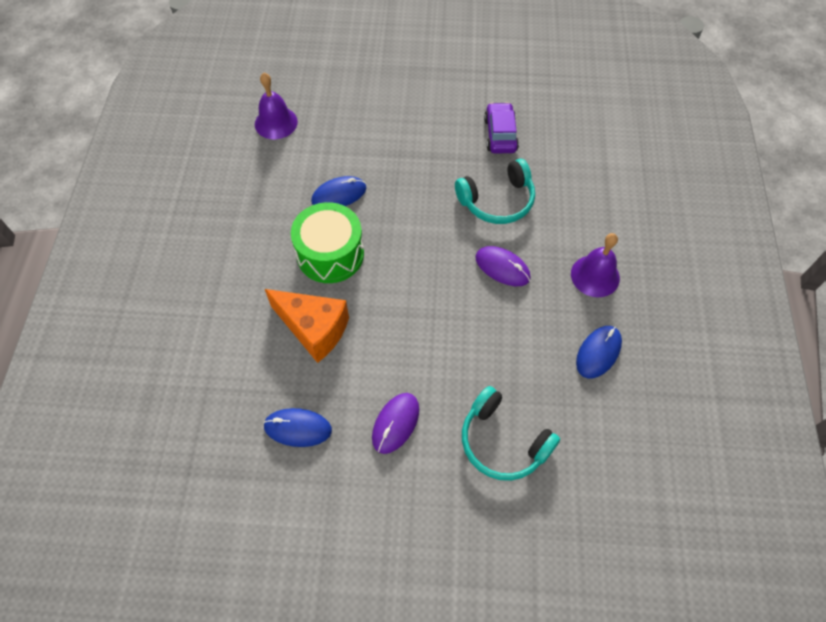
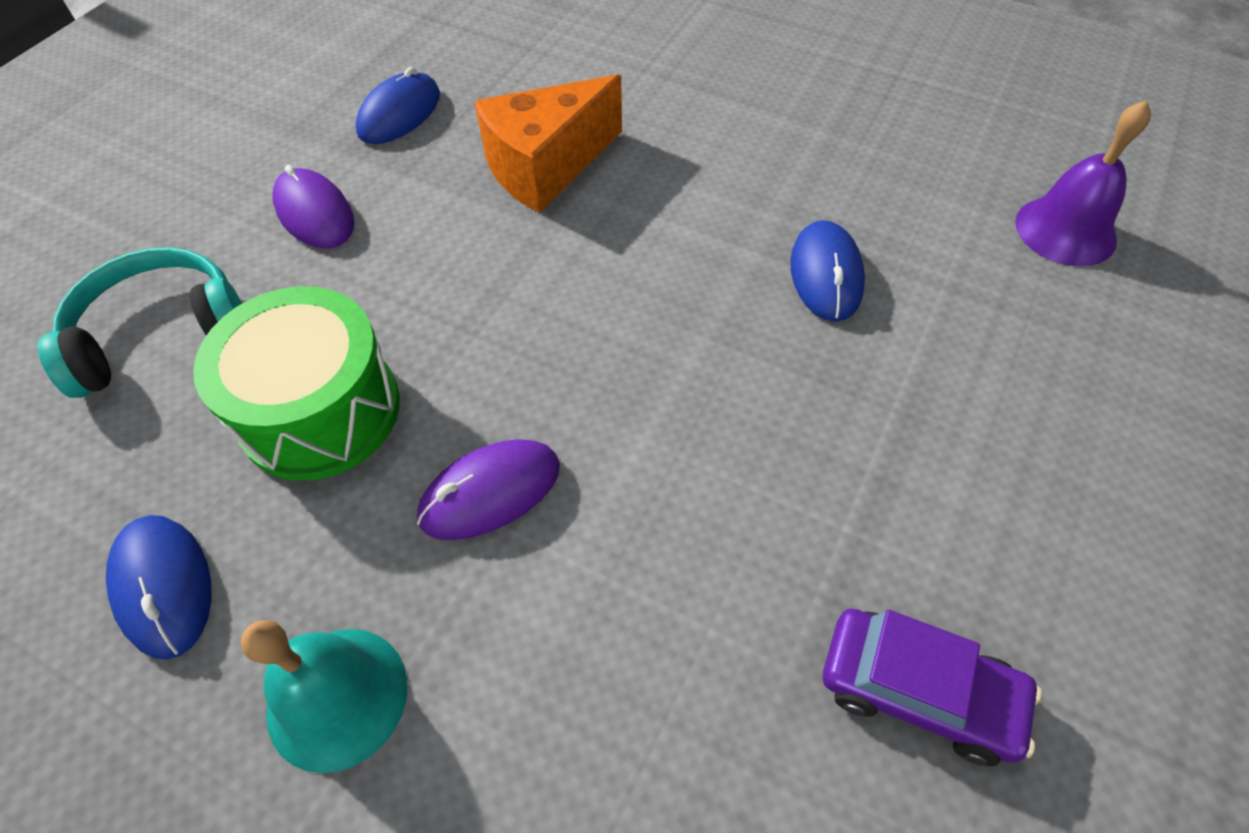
camera: 115 degrees right, 5 degrees down
green drum [291,202,364,283] -> green drum moved to [193,286,400,481]
turquoise headphones [455,159,535,224] -> none
purple bell [571,233,620,297] -> turquoise bell [241,620,408,773]

